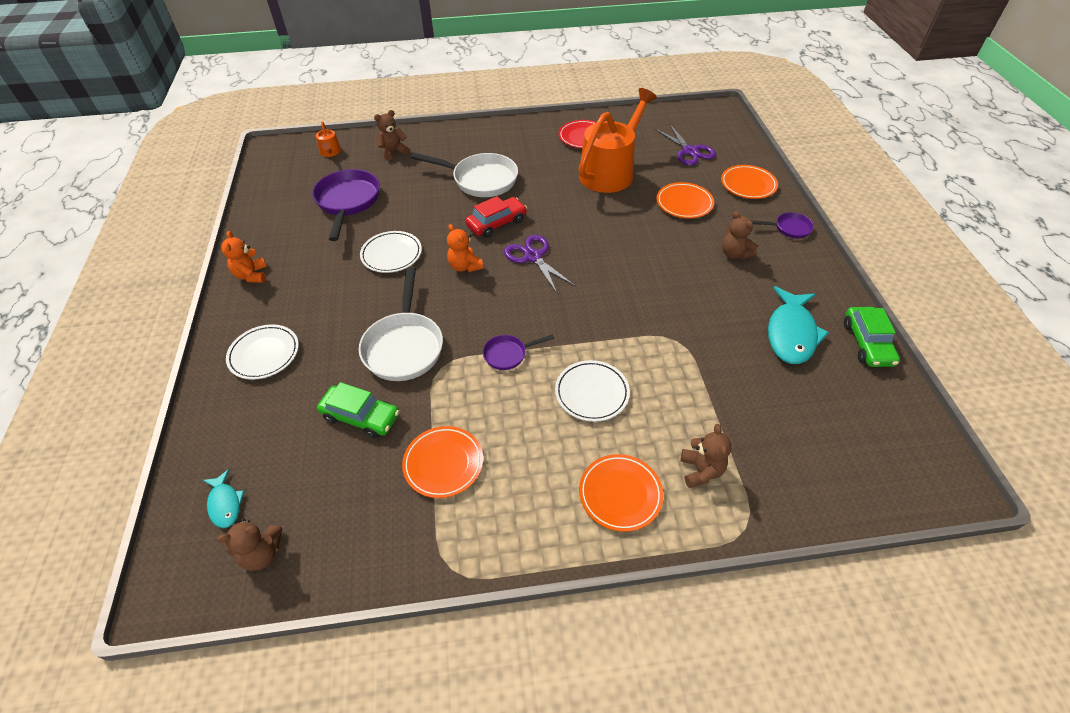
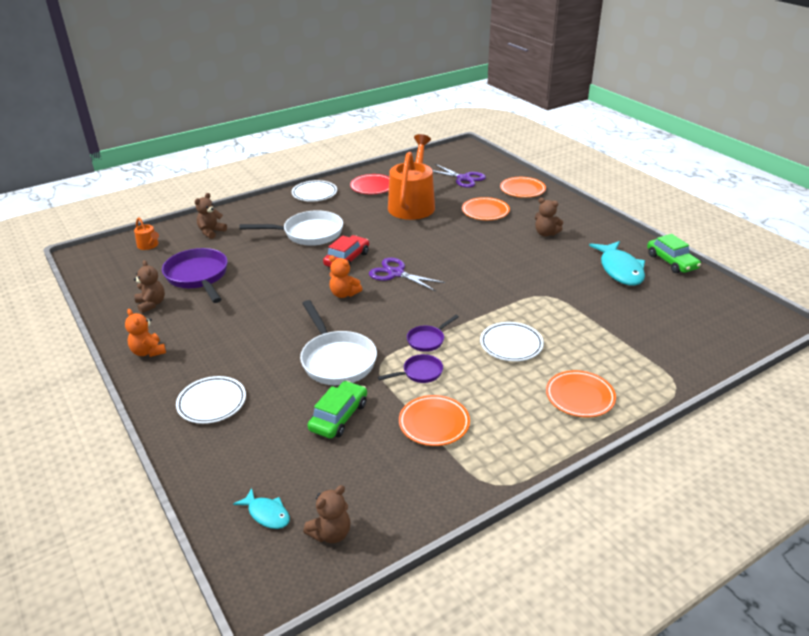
camera: 25 degrees left, 15 degrees down
green car [317,382,399,438] -> green car turned 60 degrees counterclockwise [308,381,367,439]
white plate [360,231,422,273] -> white plate moved to [292,180,337,202]
brown teddy bear [681,424,732,488] -> brown teddy bear moved to [134,260,165,313]
purple pan [751,212,814,238] -> purple pan moved to [378,354,443,383]

